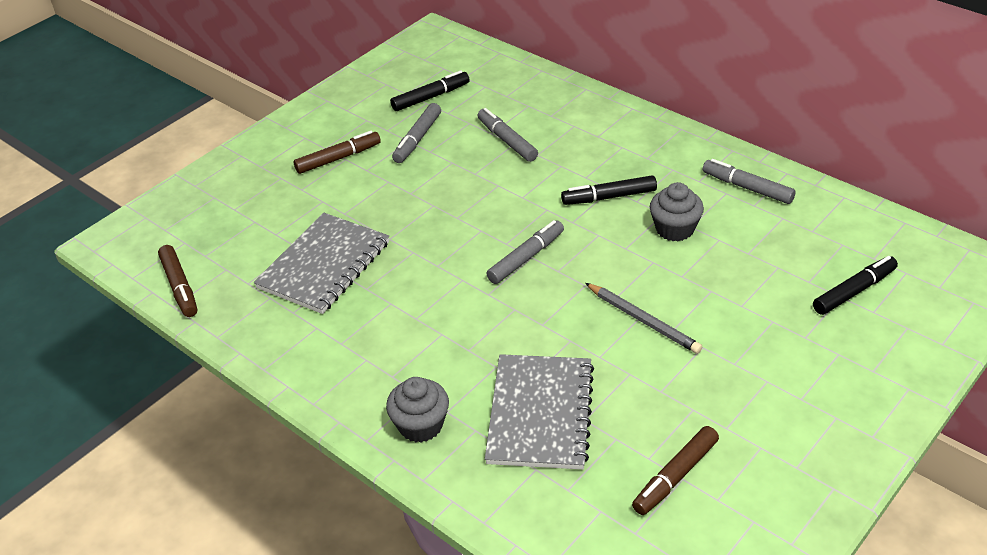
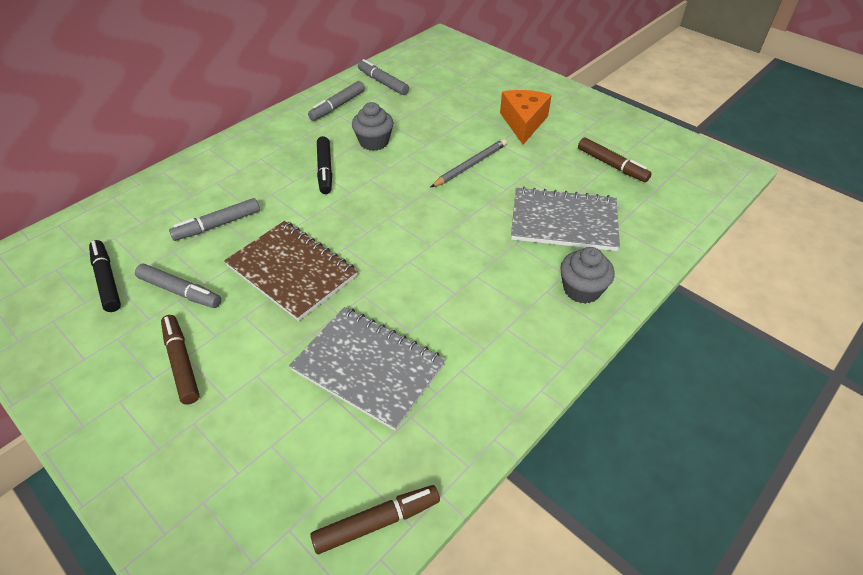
camera: 90 degrees left, 5 degrees up
grey marker [486,220,564,284] -> grey marker moved to [358,59,409,95]
black marker [813,256,898,315] -> none
none -> brown notebook [224,221,358,321]
none -> orange cheese [500,90,552,144]

